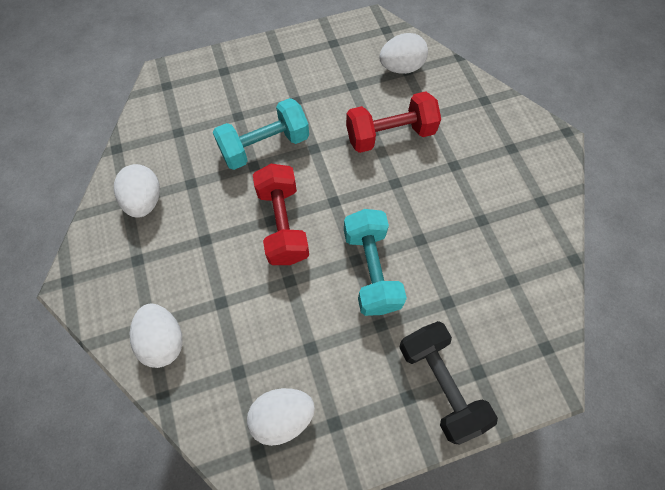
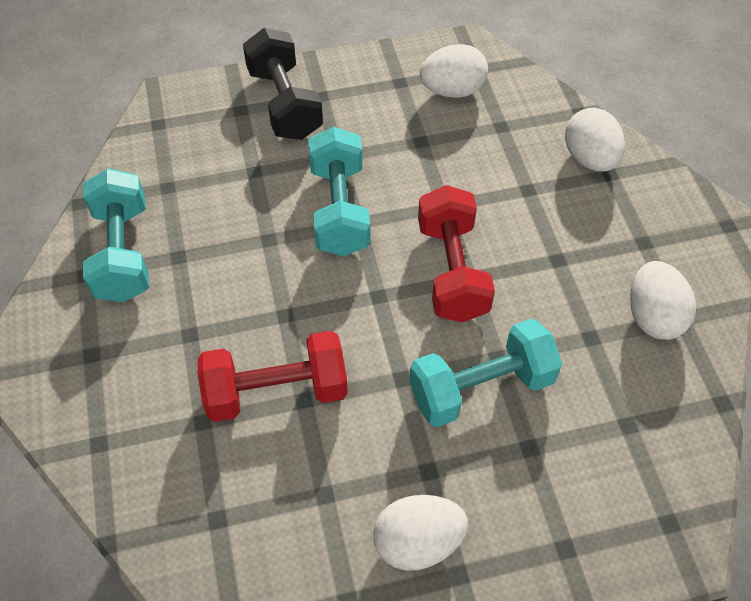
camera: 175 degrees left, 10 degrees down
white egg [379,33,428,74] -> white egg moved to [373,495,468,571]
none -> turquoise dumbbell [83,168,149,302]

